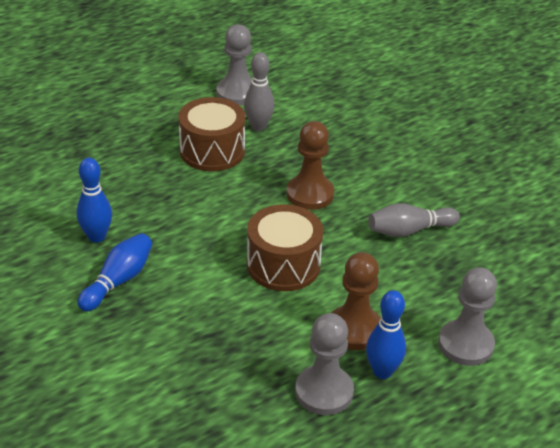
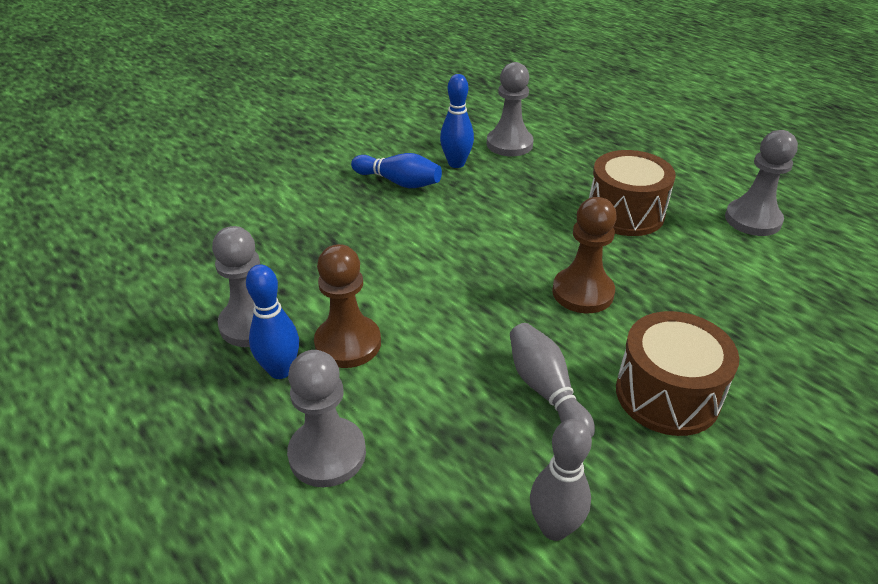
camera: 85 degrees right, 0 degrees up
grey bowling pin [244,52,274,131] -> grey bowling pin moved to [530,419,592,541]
brown drum [247,204,323,291] -> brown drum moved to [616,311,739,436]
none -> grey pawn [487,62,534,156]

